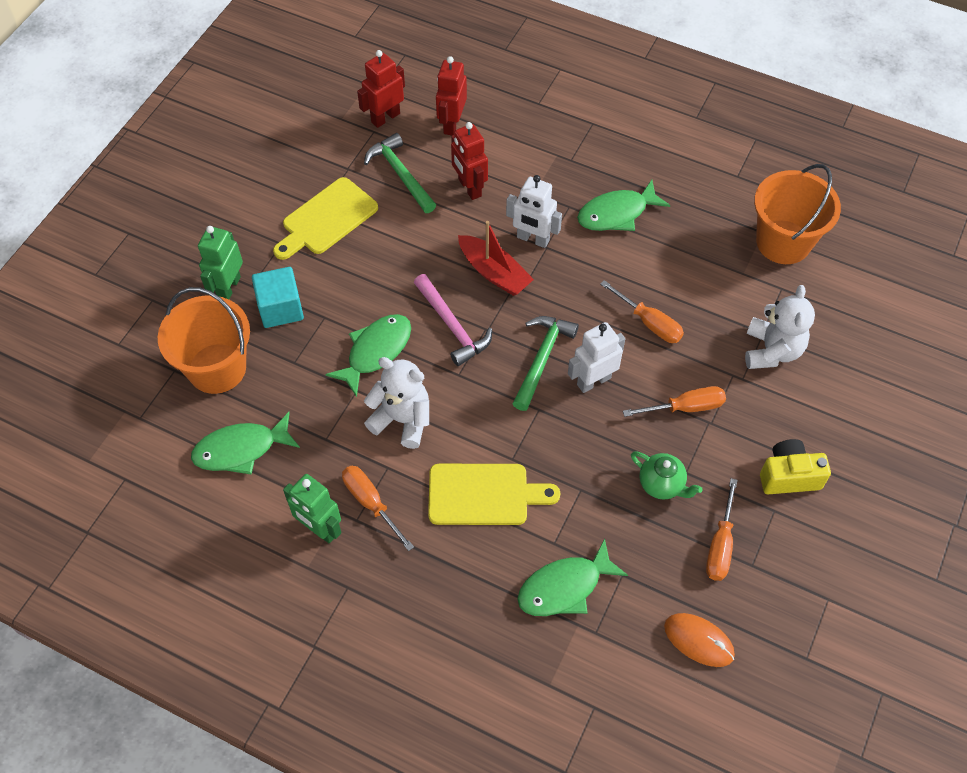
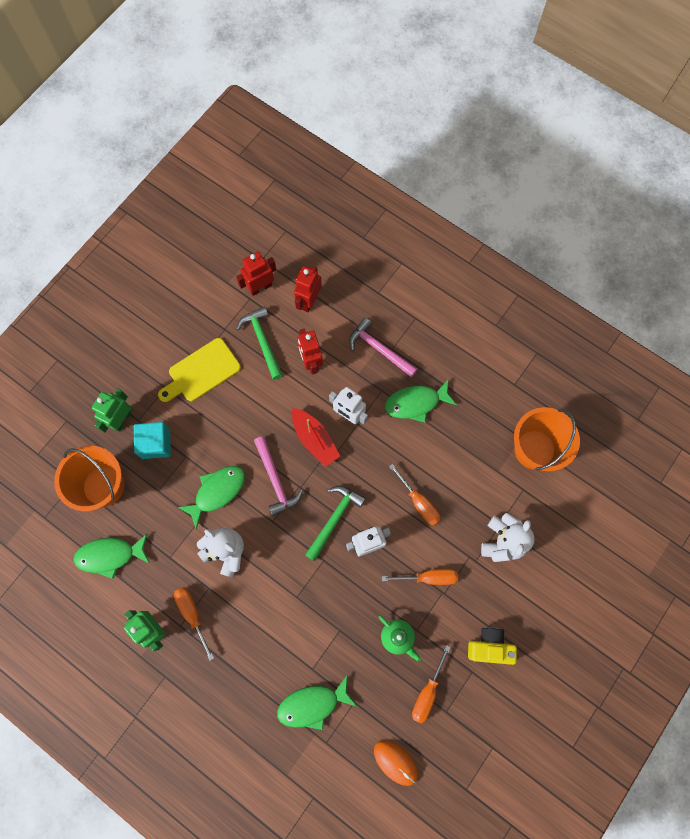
camera: 10 degrees right, 15 degrees up
yellow cutting board [428,464,560,525] -> none
none -> pink hammer [349,317,417,377]

